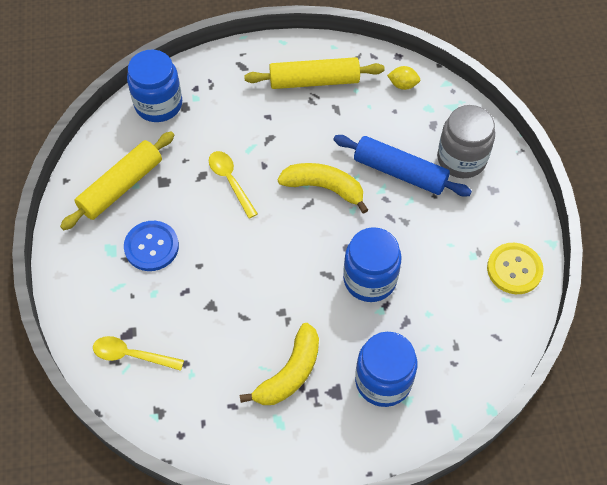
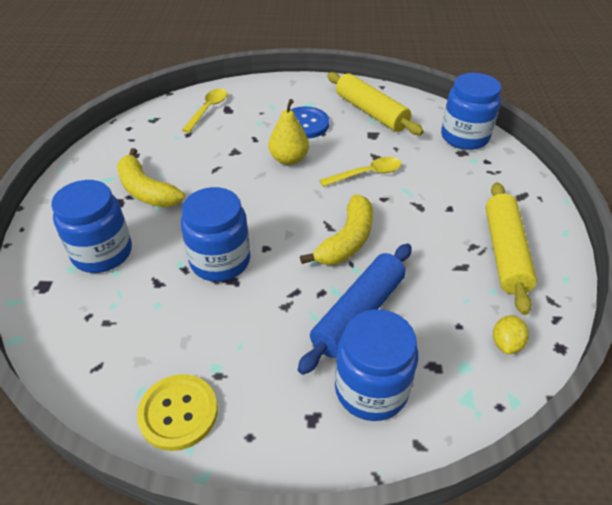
camera: 100 degrees right, 15 degrees down
grey jar [437,105,495,178] -> blue jar [335,309,418,421]
none -> yellow pear [269,99,309,165]

